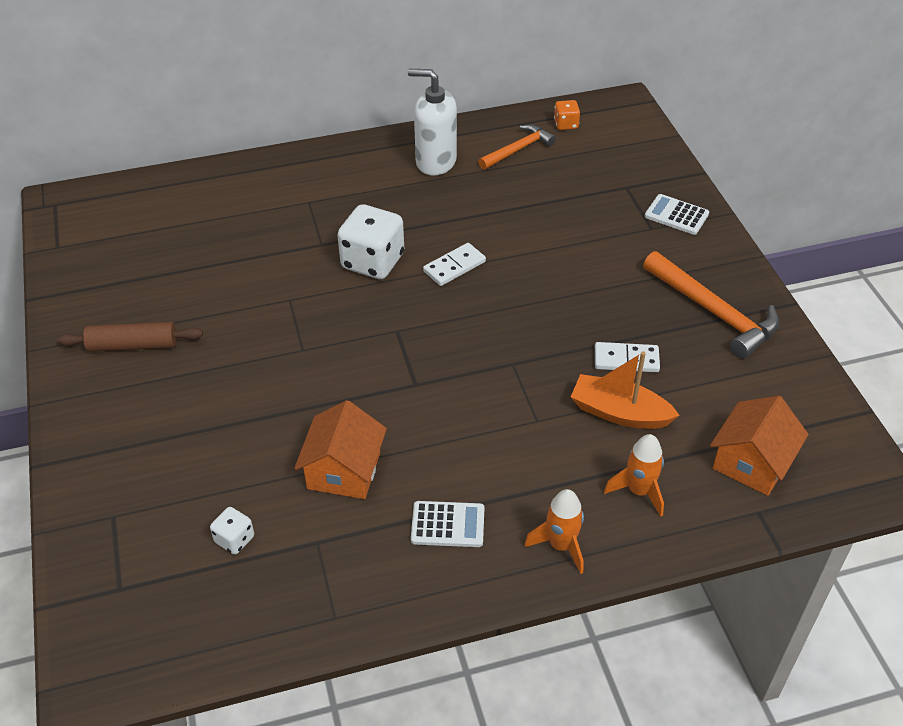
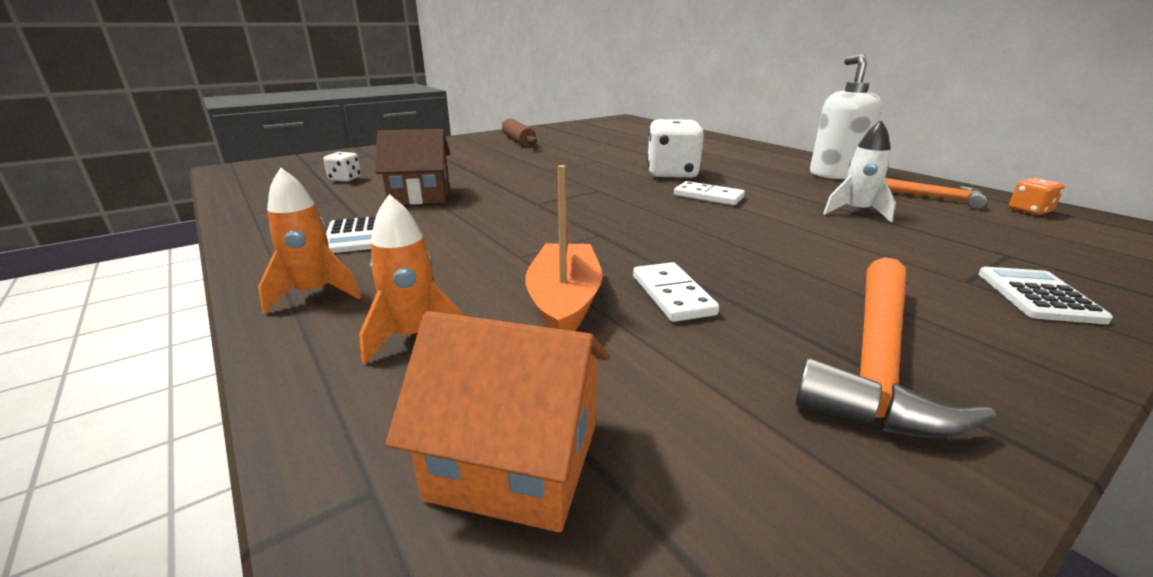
camera: 70 degrees right, 20 degrees down
orange house [294,400,387,499] -> brown house [375,129,450,205]
none -> white rocket [823,120,896,223]

